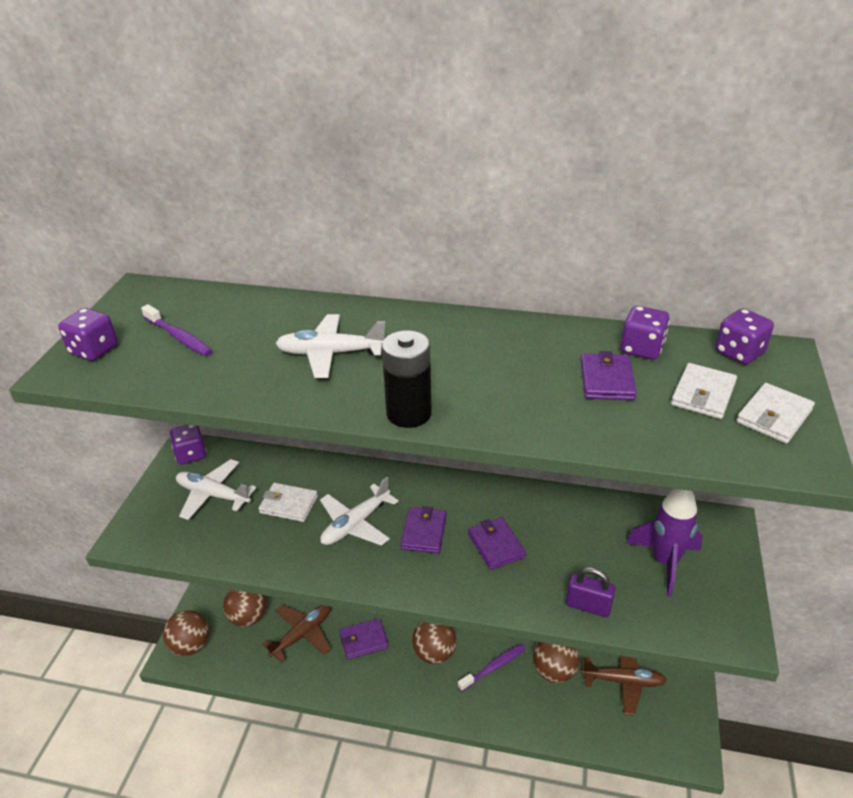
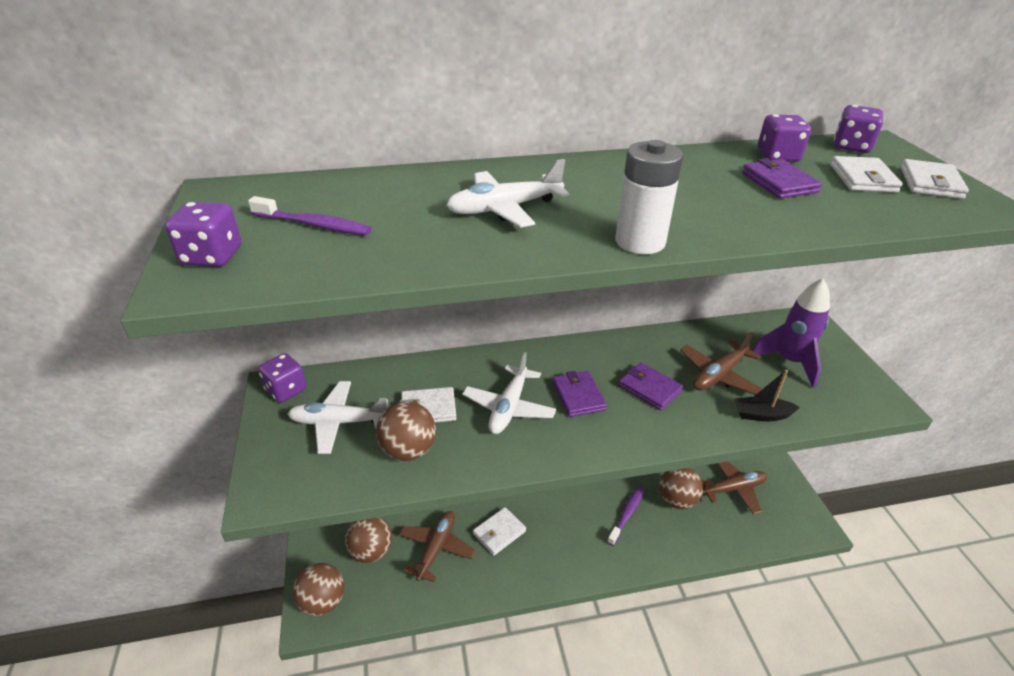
camera: 25 degrees left, 0 degrees up
purple wallet [340,618,389,659] -> white wallet [473,507,526,556]
black battery [382,330,432,428] -> white battery [615,140,683,254]
brown ball [412,622,457,664] -> brown ball moved to [376,401,436,461]
purple padlock [566,567,615,617] -> black boat [734,370,800,421]
none -> brown plane [680,332,762,395]

